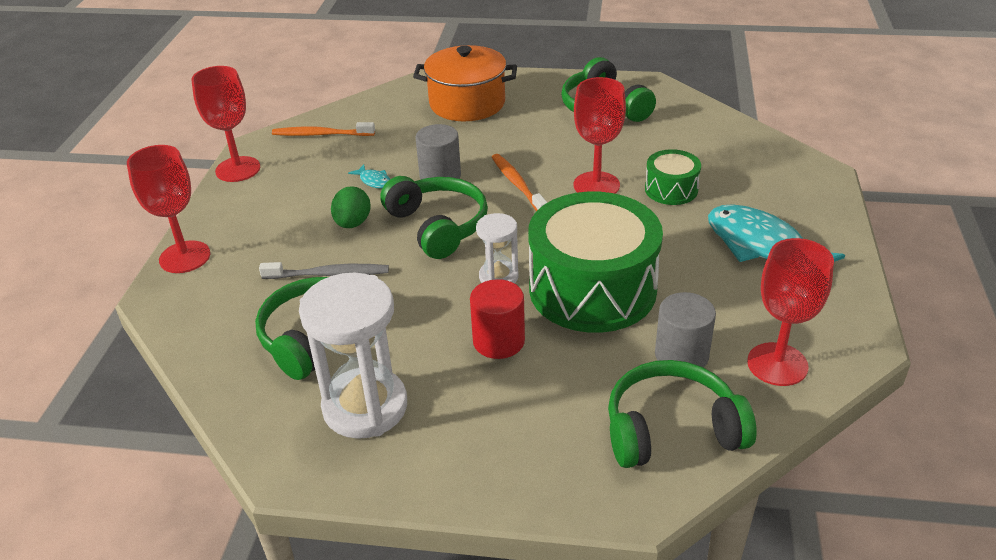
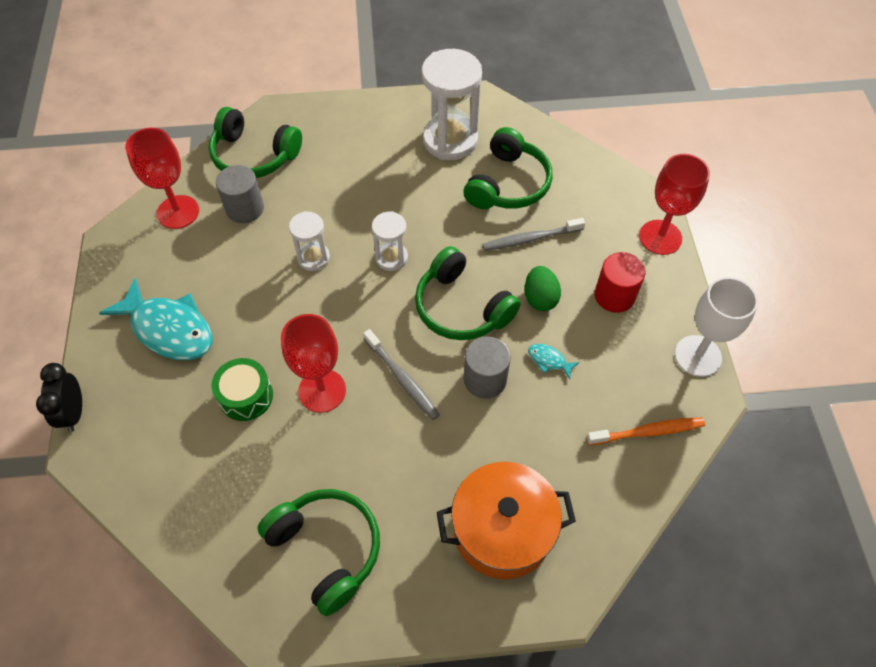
camera: 165 degrees right, 20 degrees up
red goblet [191,66,260,182] -> white goblet [675,277,758,377]
red cylinder [470,279,525,359] -> red cylinder moved to [595,252,646,313]
orange toothbrush [492,154,548,211] -> grey toothbrush [363,329,440,420]
green drum [528,192,663,333] -> white hourglass [289,211,330,271]
green headphones [608,360,757,468] -> green headphones turned 45 degrees clockwise [208,107,302,178]
none -> black clock [36,363,82,432]

